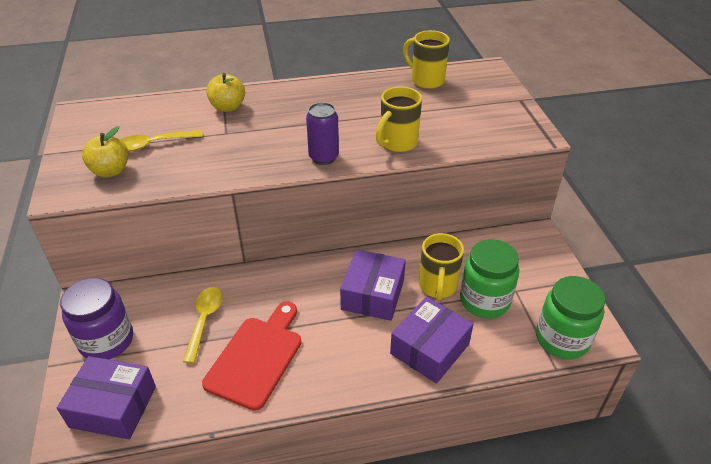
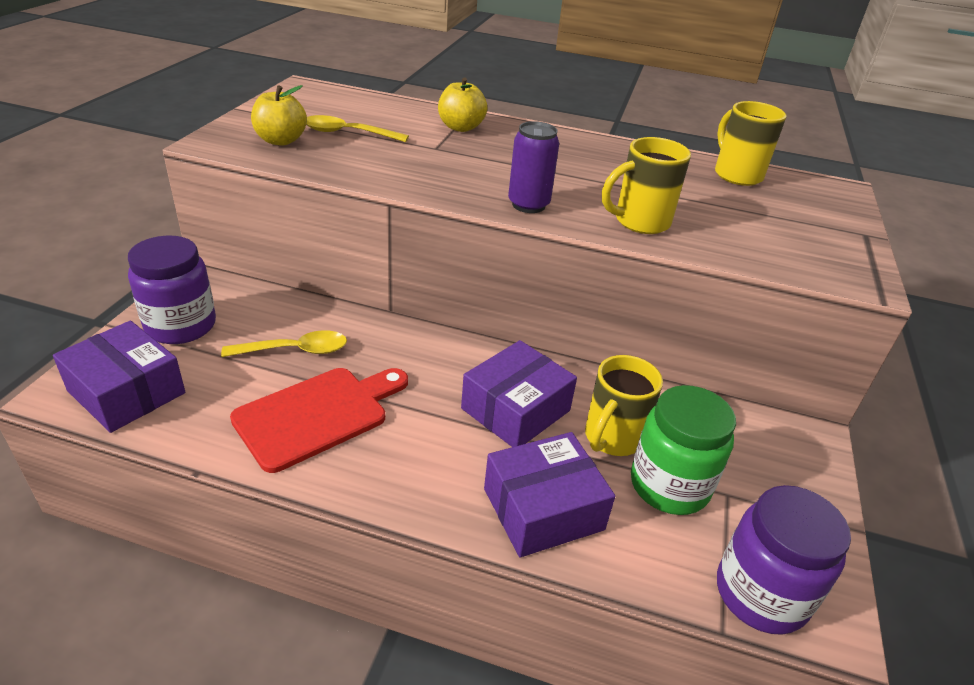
camera: 25 degrees right, 5 degrees down
yellow spoon [183,287,223,363] -> yellow spoon turned 45 degrees clockwise [221,330,347,357]
green jar [536,276,605,359] -> purple jar [717,485,851,635]

